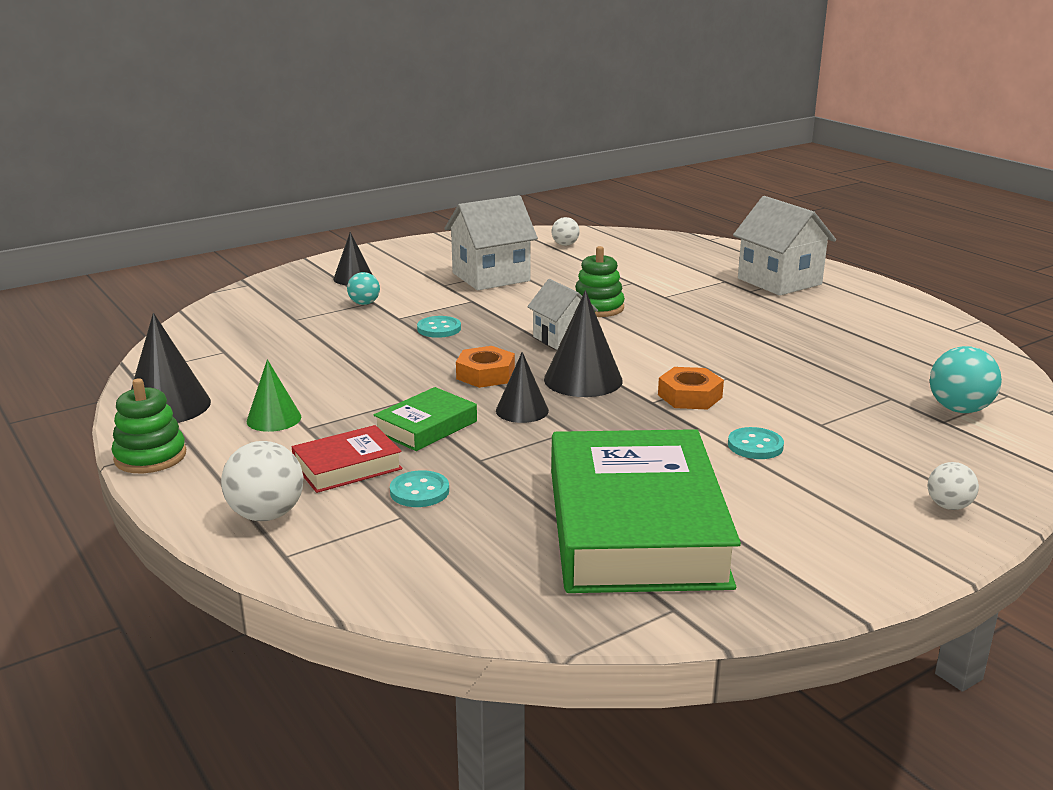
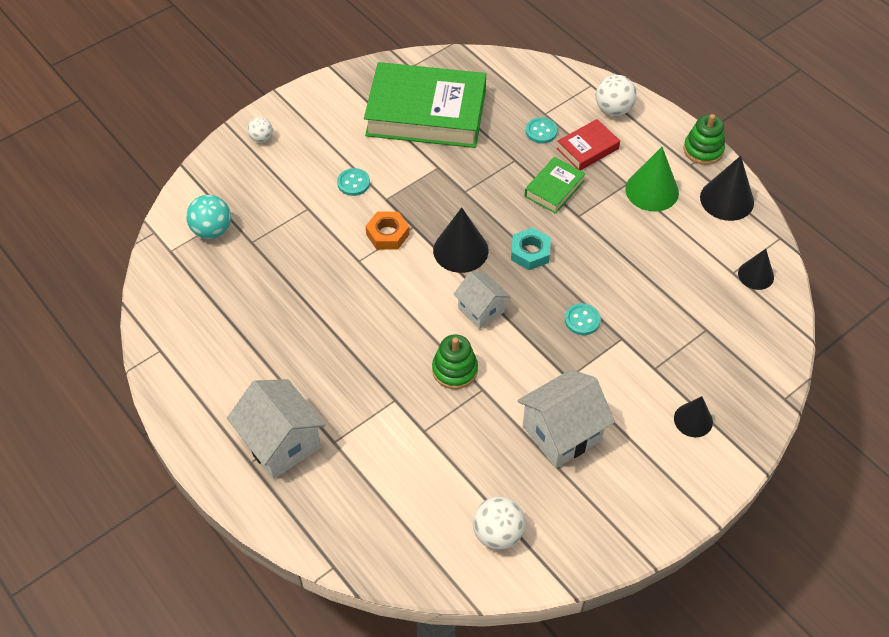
camera: 175 degrees right, 30 degrees up
green cone [246,359,301,432] -> green cone [625,147,679,212], size x1.57
turquoise ball [347,272,380,305] -> none
orange nut [456,346,515,388] -> turquoise nut [511,228,551,270]
black cone [496,352,549,423] -> black cone moved to [738,249,774,290]
green book [551,429,741,593] -> green book turned 75 degrees counterclockwise [364,62,486,148]
white ball [552,217,580,246] -> white ball [473,496,525,550], size x1.65

